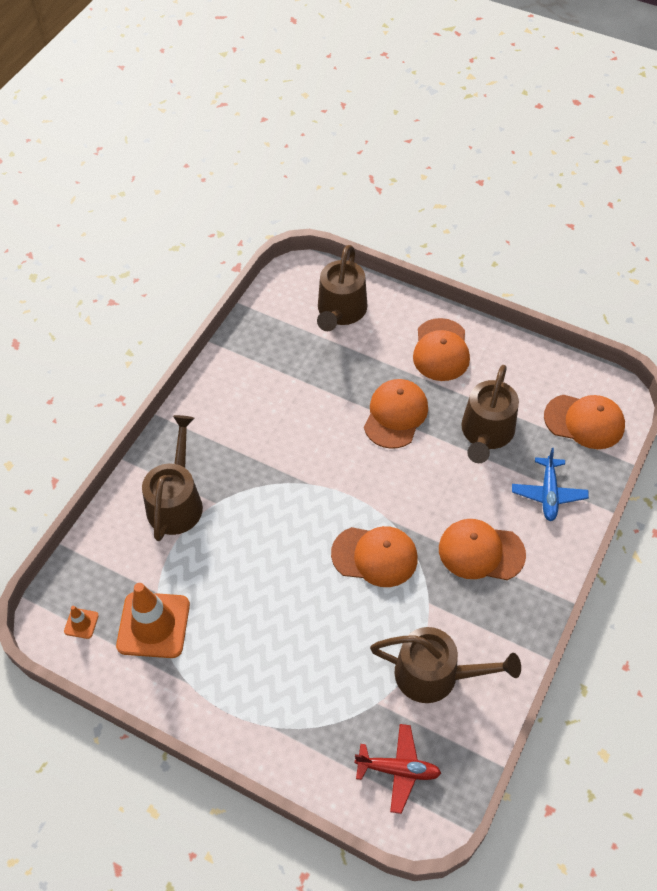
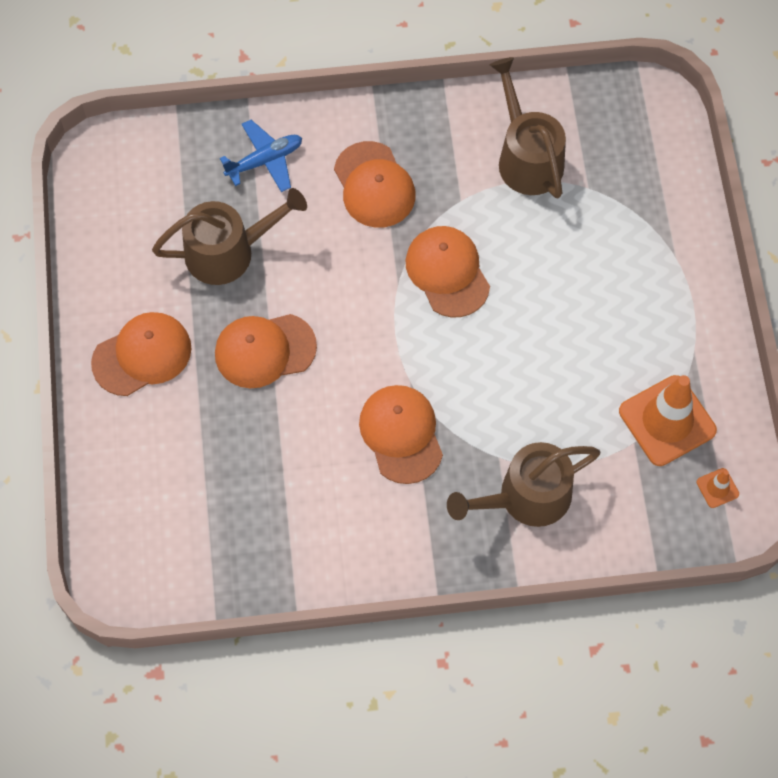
camera: 125 degrees left, 10 degrees up
brown watering can [317,245,368,331] -> none
red plane [354,724,441,814] -> none
orange cap [544,395,625,449] -> orange cap moved to [359,385,443,484]

